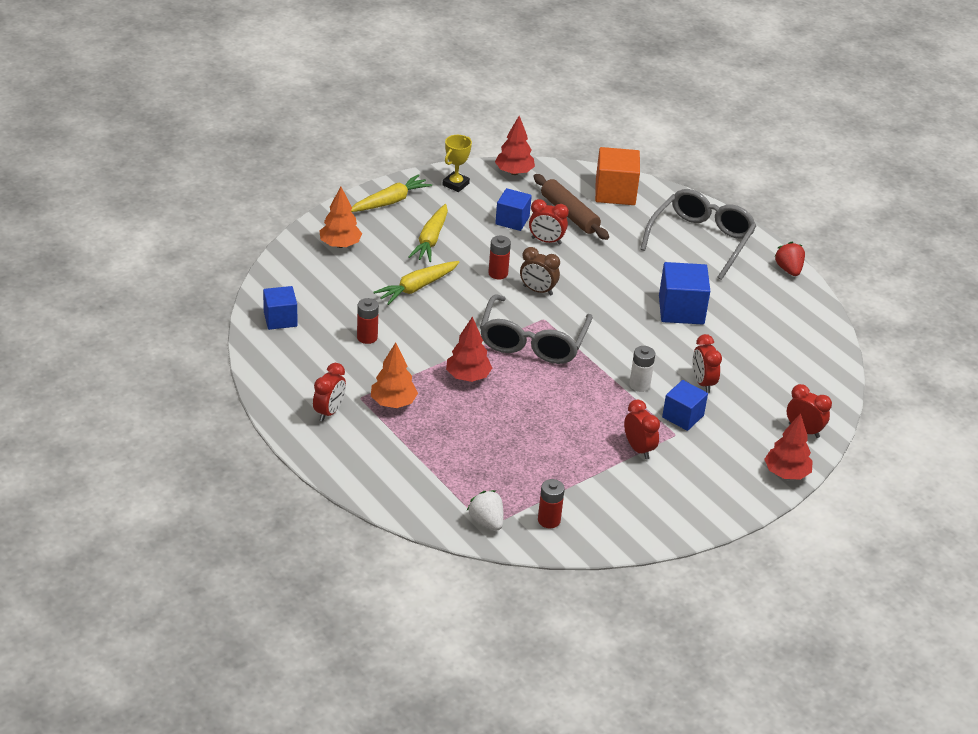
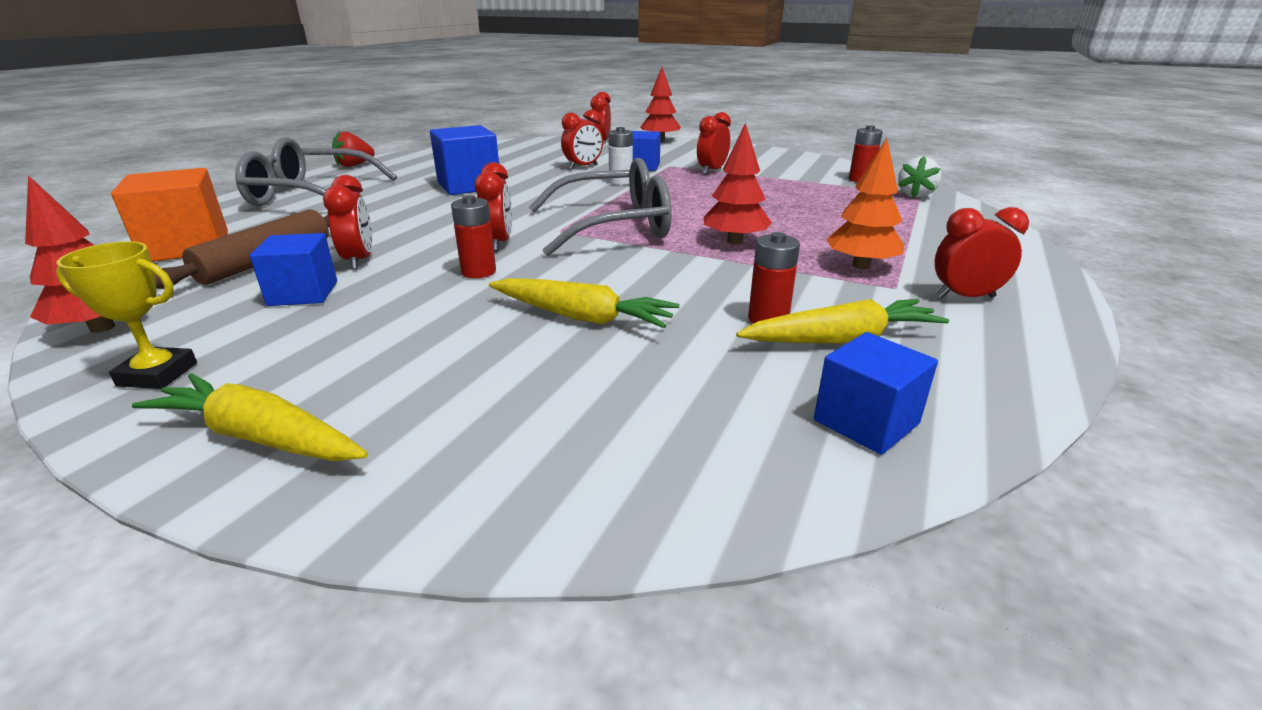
camera: 115 degrees left, 10 degrees down
orange tree [319,187,362,248] -> none
yellow carrot [408,204,448,262] -> yellow carrot moved to [736,299,949,344]
brown clock [520,247,560,296] -> red clock [475,162,512,251]

